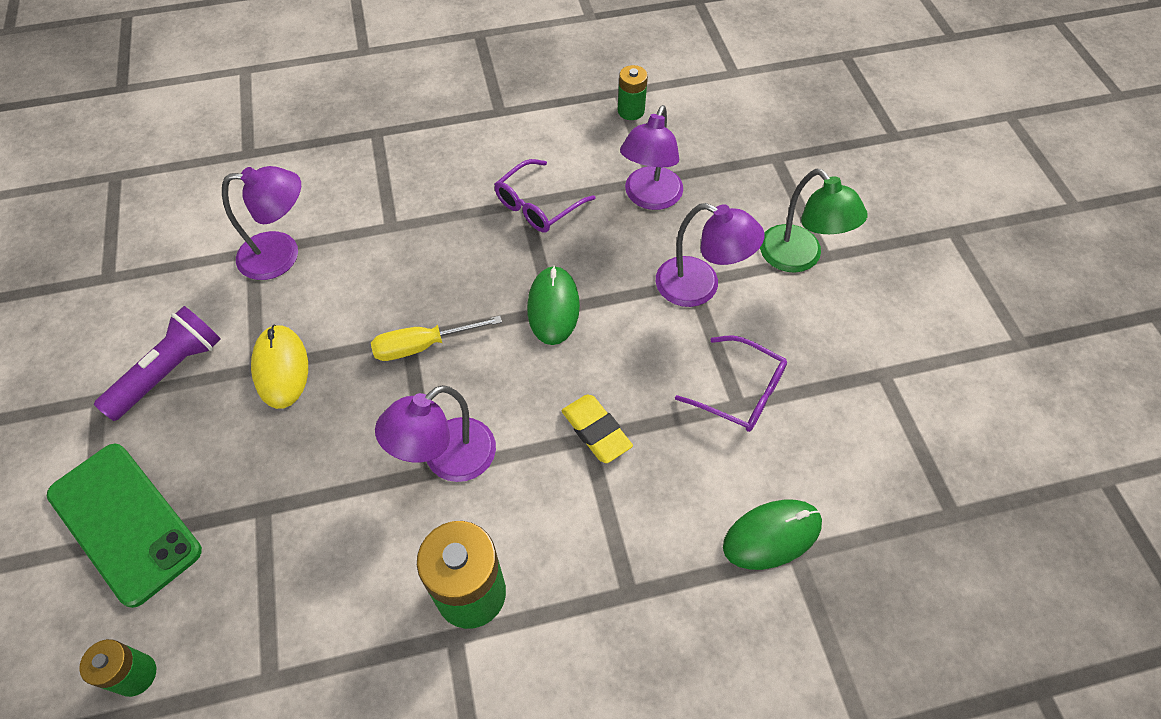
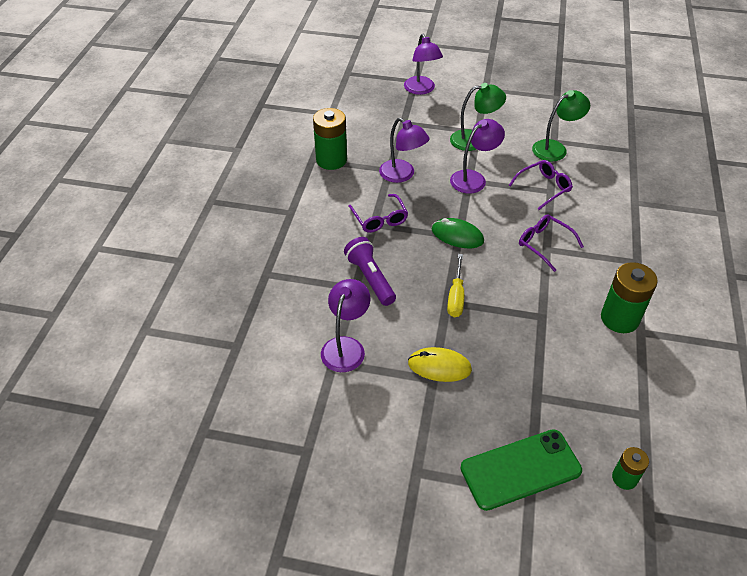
camera: 65 degrees left, 10 degrees down
purple flashlight [94,306,221,421] -> purple flashlight moved to [344,237,396,306]
purple lamp [375,385,496,482] -> purple lamp moved to [404,34,443,95]
yellow eraser [561,394,633,463] -> purple glasses [519,214,584,272]
green battery [618,65,648,120] -> green battery [313,108,347,170], size x1.79
green mouse [723,500,822,570] -> none
none -> green lamp [532,90,590,161]

